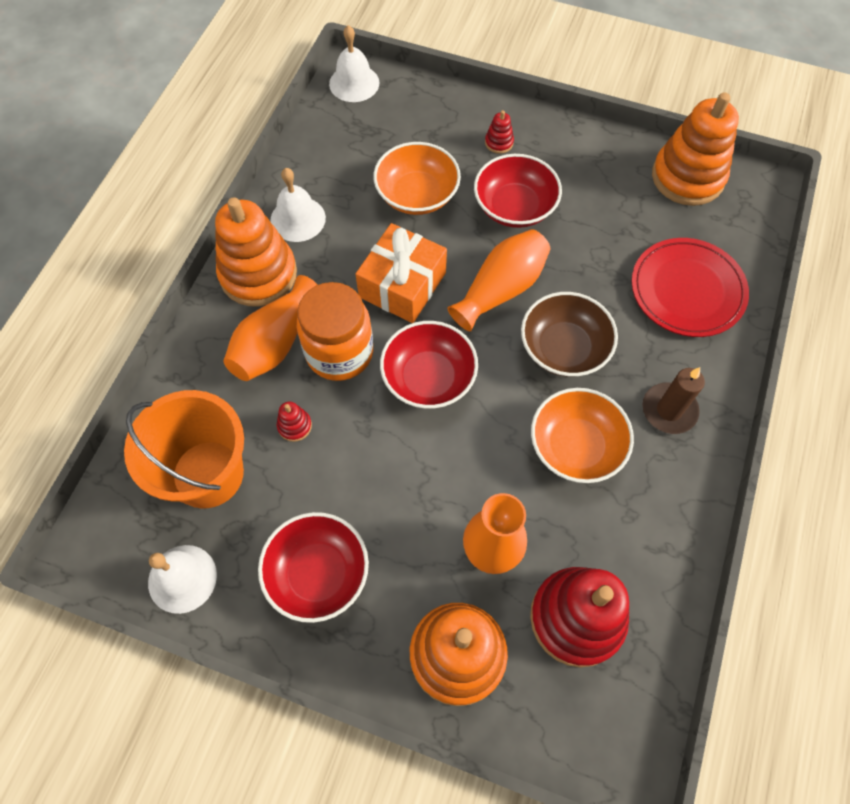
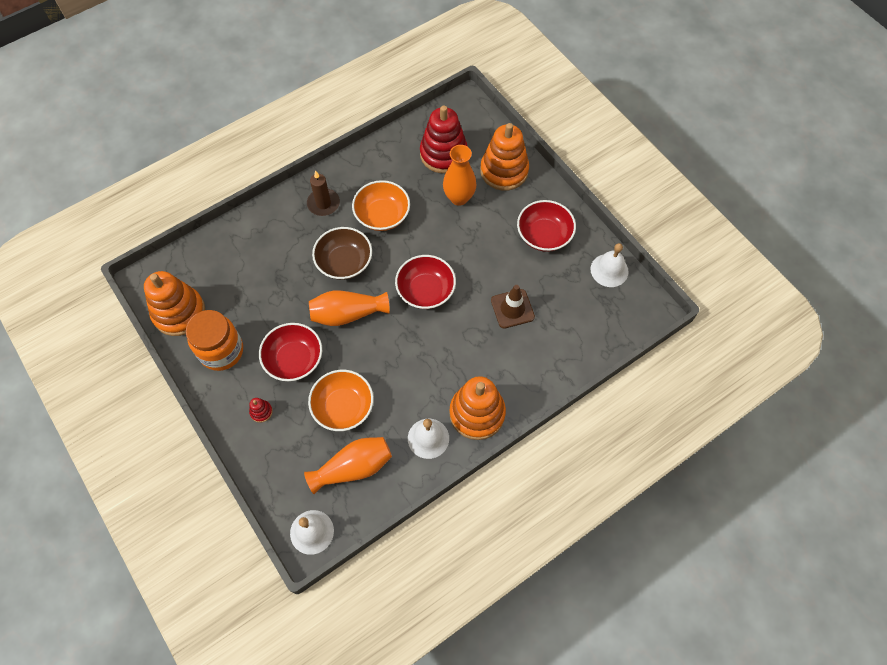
camera: 145 degrees left, 0 degrees up
orange bucket [124,390,244,509] -> none
orange vase [223,275,318,381] -> orange vase moved to [304,437,392,494]
red stacking toy [277,402,312,442] -> brown traffic cone [491,285,535,329]
orange jar [297,282,373,381] -> orange jar moved to [186,310,243,371]
orange gift [356,223,447,323] -> none
red plate [632,238,749,337] -> none

